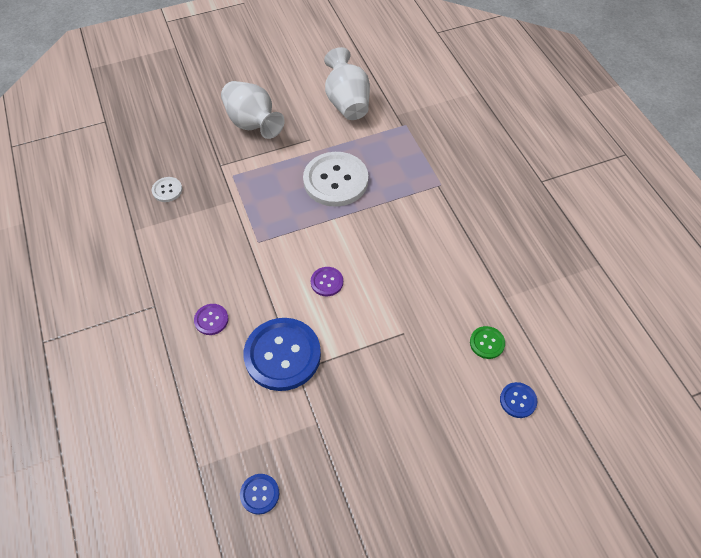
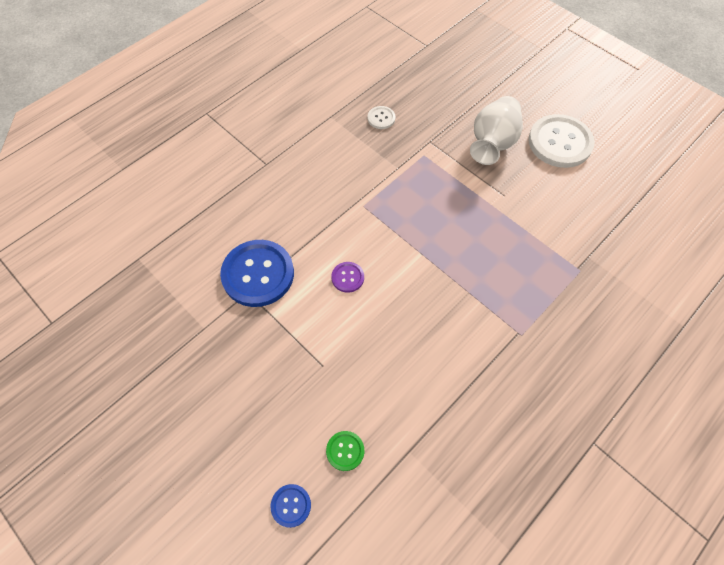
camera: 65 degrees right, 5 degrees up
purple button [194,304,229,335] -> none
blue button [240,474,279,515] -> none
white button [303,152,368,207] -> white button moved to [528,114,595,168]
white vase [324,47,370,120] -> none

